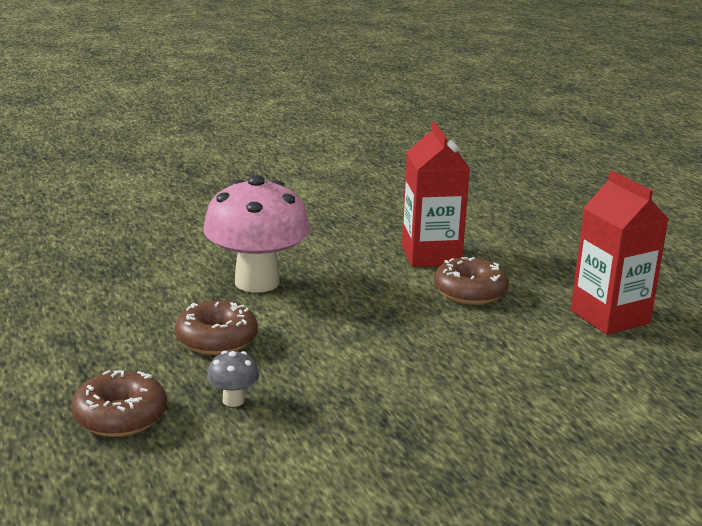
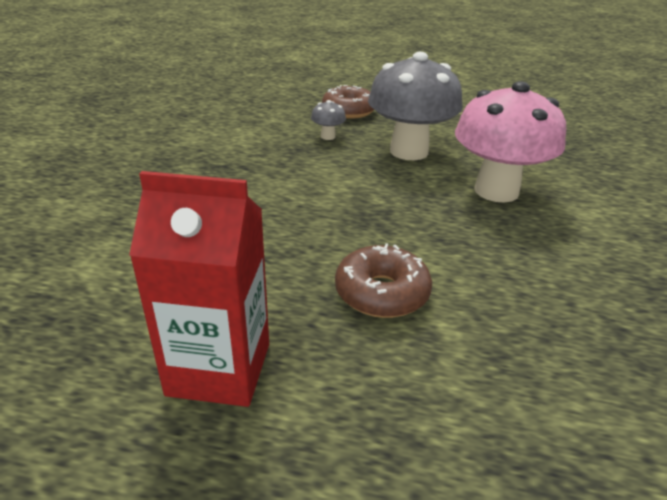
camera: 125 degrees right, 10 degrees up
brown donut [175,301,258,355] -> grey mushroom [368,52,463,160]
red carton [402,122,470,267] -> none

